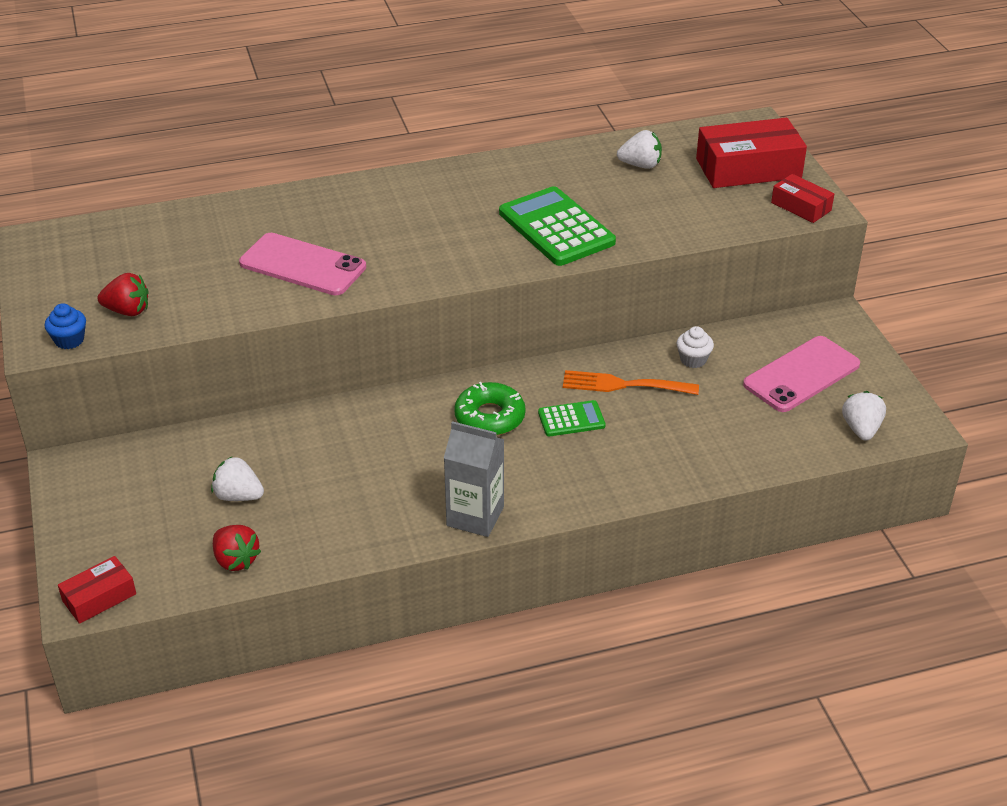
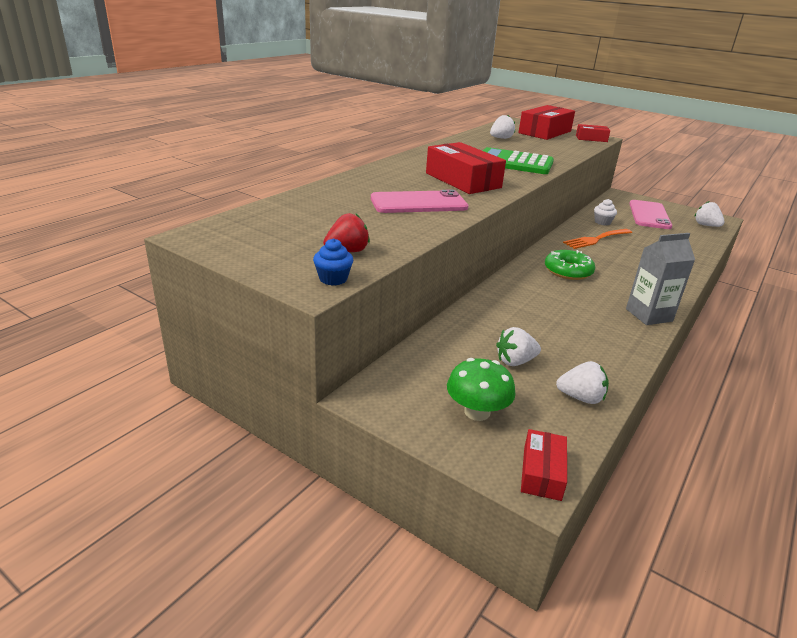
camera: 40 degrees left, 10 degrees down
red strawberry [213,525,261,571] -> white strawberry [556,361,609,404]
green calculator [538,400,606,436] -> none
none -> red box [426,142,506,194]
none -> green mushroom [447,358,516,421]

